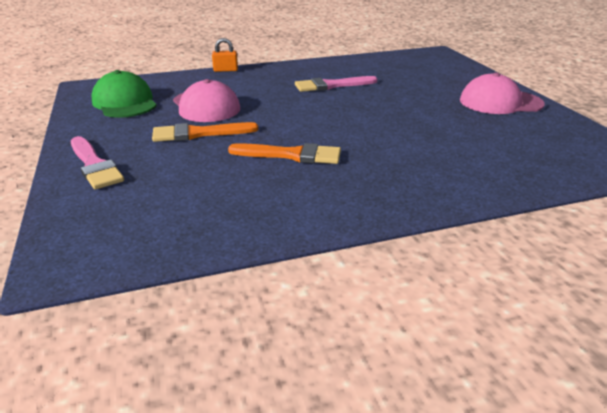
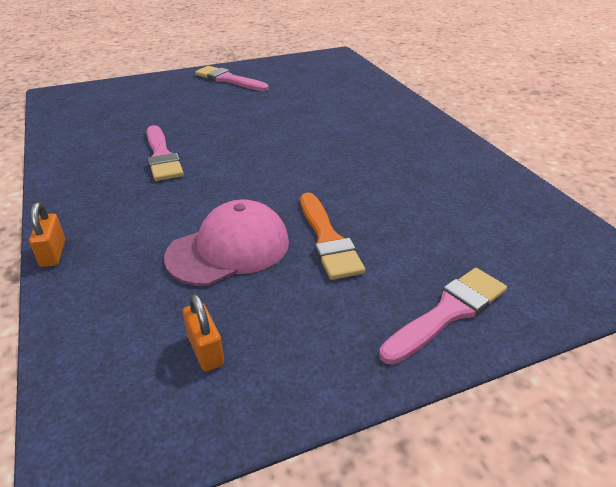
camera: 95 degrees left, 5 degrees up
green cap [91,70,157,118] -> orange padlock [183,294,224,372]
orange brush [228,143,341,164] -> none
pink cap [460,73,545,114] -> pink brush [195,66,269,91]

